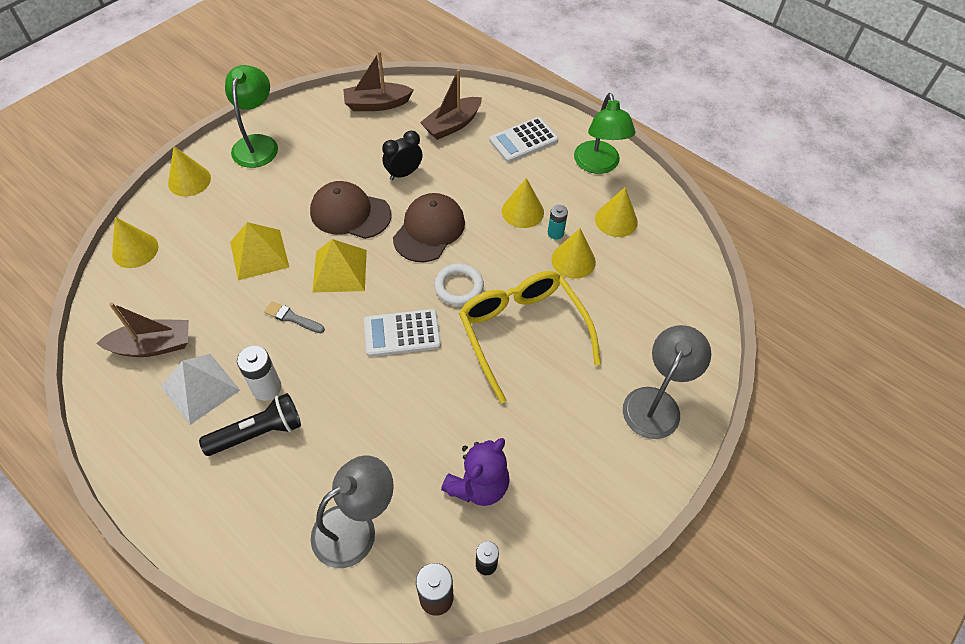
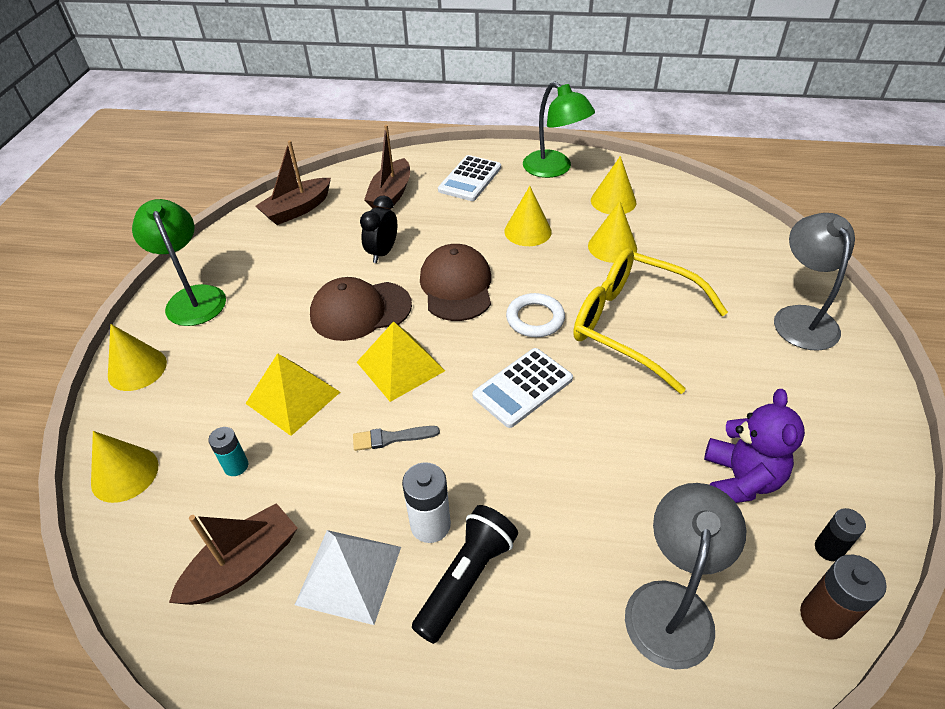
camera: 30 degrees left, 10 degrees down
turquoise battery [548,205,568,240] -> turquoise battery moved to [208,427,249,476]

